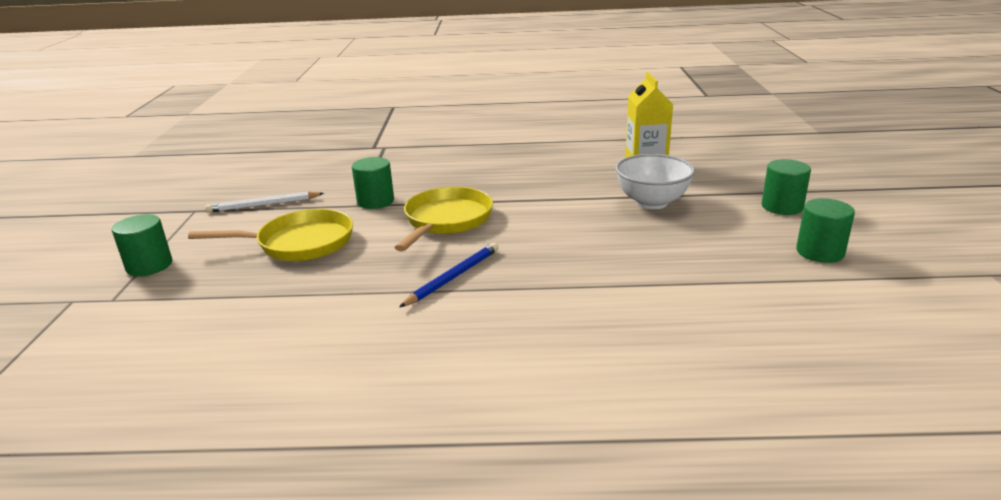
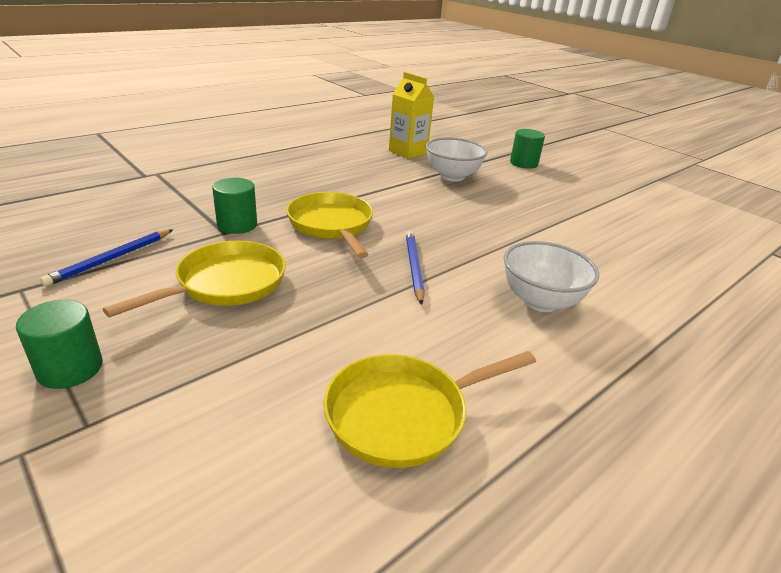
camera: 45 degrees left, 5 degrees up
white pencil [205,191,324,213] -> blue pencil [40,229,173,287]
green cylinder [796,198,855,263] -> none
none -> yellow pan [323,351,536,468]
none -> white bowl [504,241,599,312]

